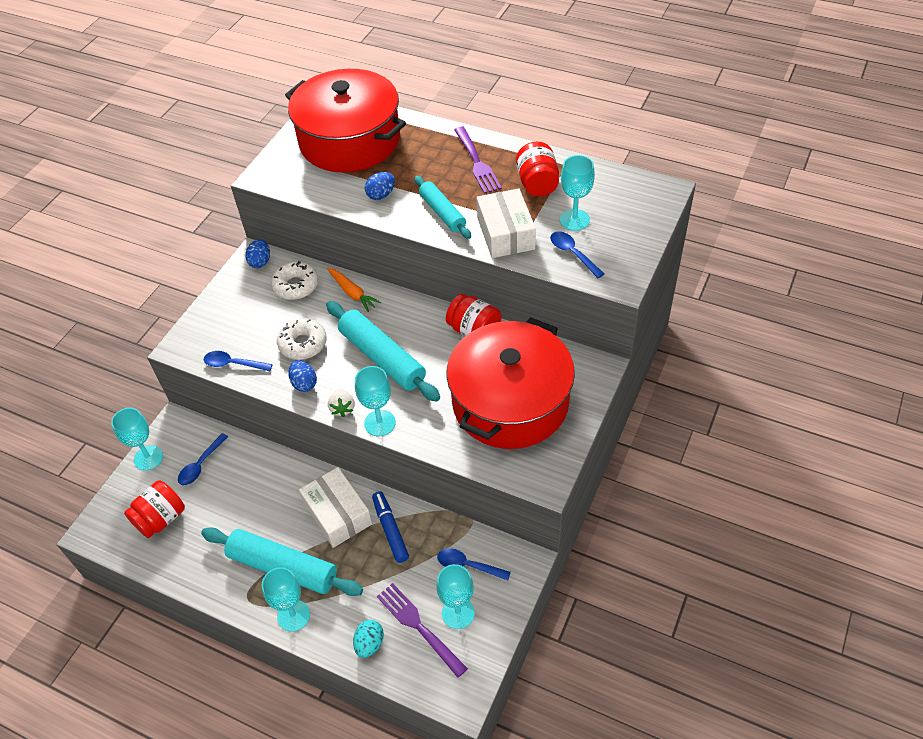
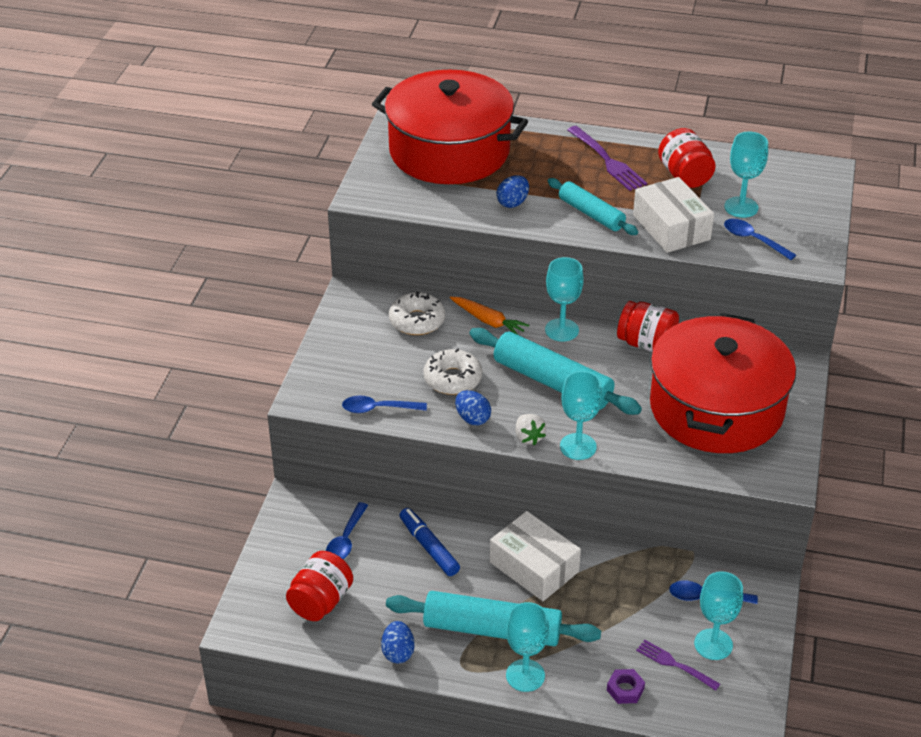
camera: 15 degrees left, 10 degrees down
turquoise goblet [111,408,163,471] -> turquoise goblet moved to [545,257,584,342]
blue egg [245,239,270,268] -> blue egg moved to [381,621,415,663]
turquoise egg [353,620,384,658] -> purple nut [607,669,645,704]
blue marker [372,491,409,563] -> blue marker moved to [399,508,460,576]
purple fork [377,583,468,678] -> purple fork [636,640,720,691], size x0.64

